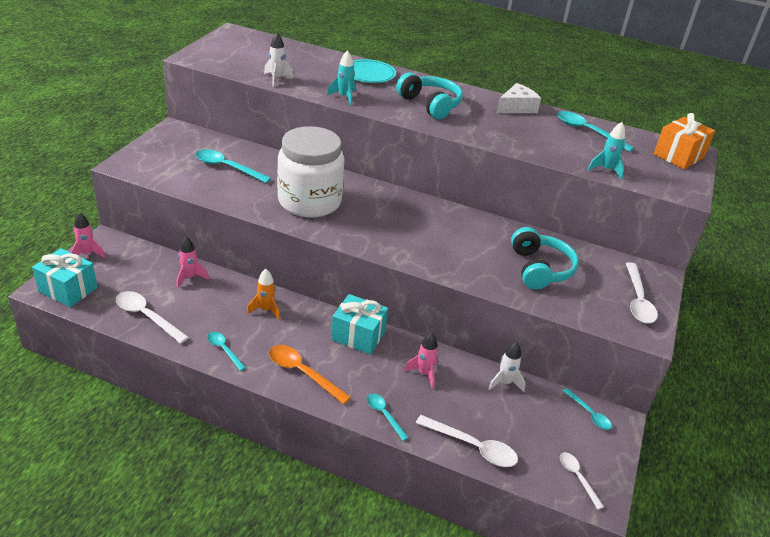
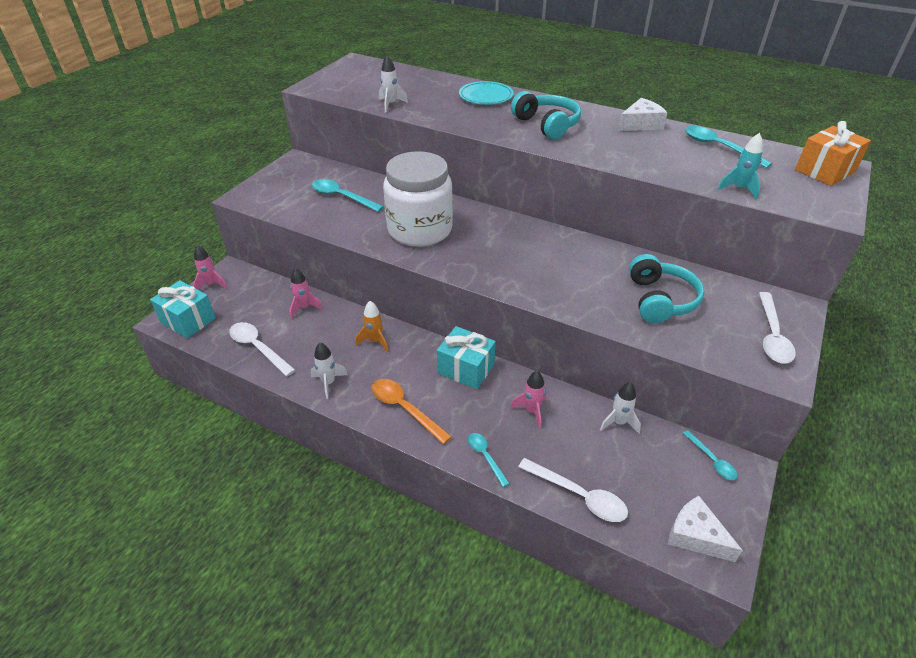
camera: 10 degrees right, 5 degrees up
turquoise spoon [207,332,246,371] -> white rocket [311,342,348,399]
turquoise rocket [327,50,356,105] -> none
white spoon [560,452,604,509] -> white cheese [668,496,743,562]

